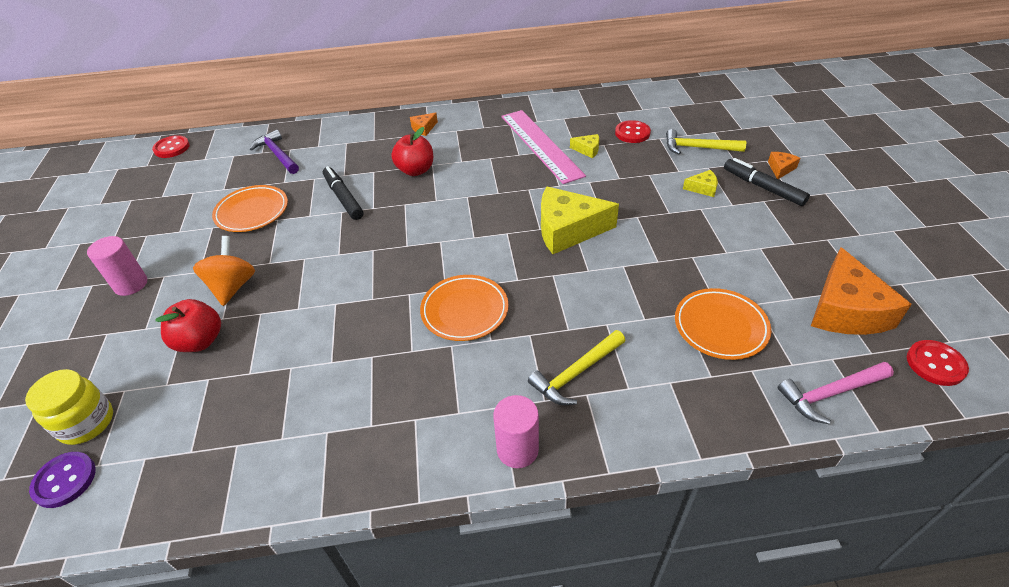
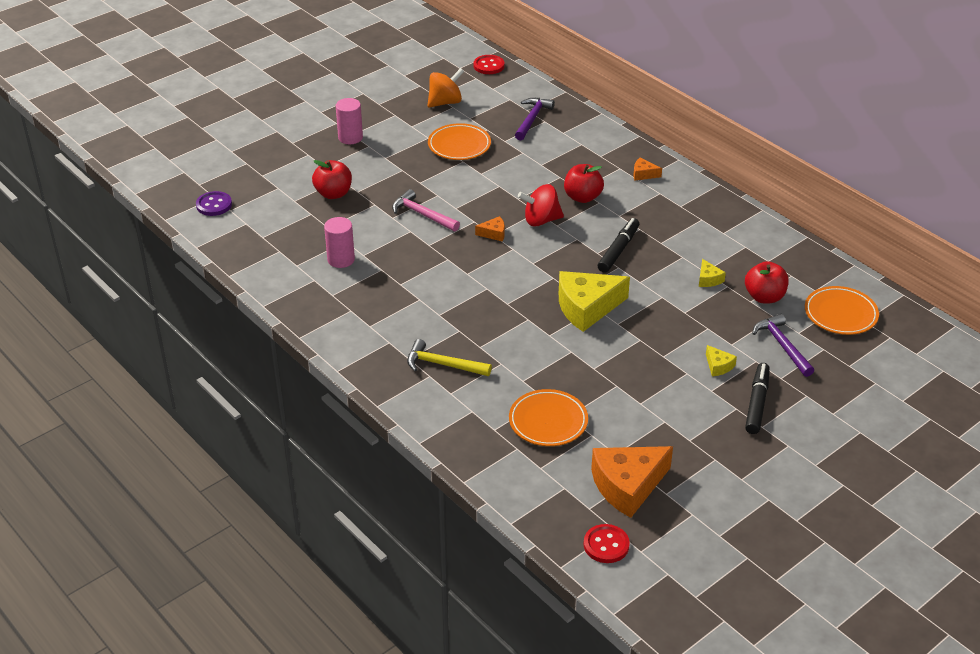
camera: 55 degrees right, 5 degrees down
yellow jar [25,369,113,445] -> none
orange spinning top [193,236,255,306] -> orange spinning top moved to [427,68,464,108]
black marker [323,166,363,220] -> black marker moved to [598,218,639,273]
orange plate [420,275,508,341] -> orange plate moved to [805,286,879,335]
pink cylinder [493,395,539,468] -> pink cylinder moved to [324,217,355,268]
pink ruler [501,110,586,184] -> none
yellow cheese [541,187,619,254] -> yellow cheese turned 75 degrees counterclockwise [559,271,630,332]
red button [615,120,651,143] -> red apple [745,261,789,304]
yellow hammer [666,129,746,154] -> purple hammer [752,314,814,377]
orange cheese [768,152,800,179] -> orange cheese moved to [475,216,505,242]
pink hammer [778,362,894,424] -> pink hammer moved to [392,189,460,232]
none -> red spinning top [518,184,564,227]

